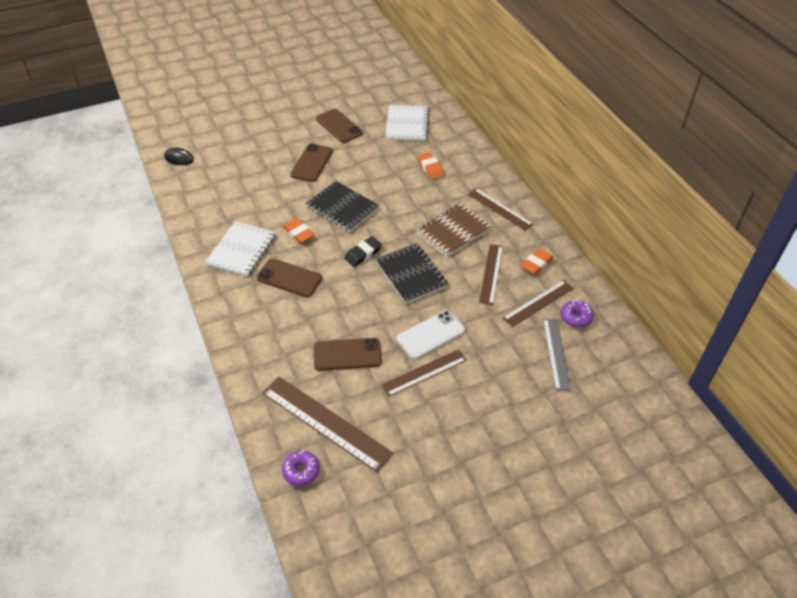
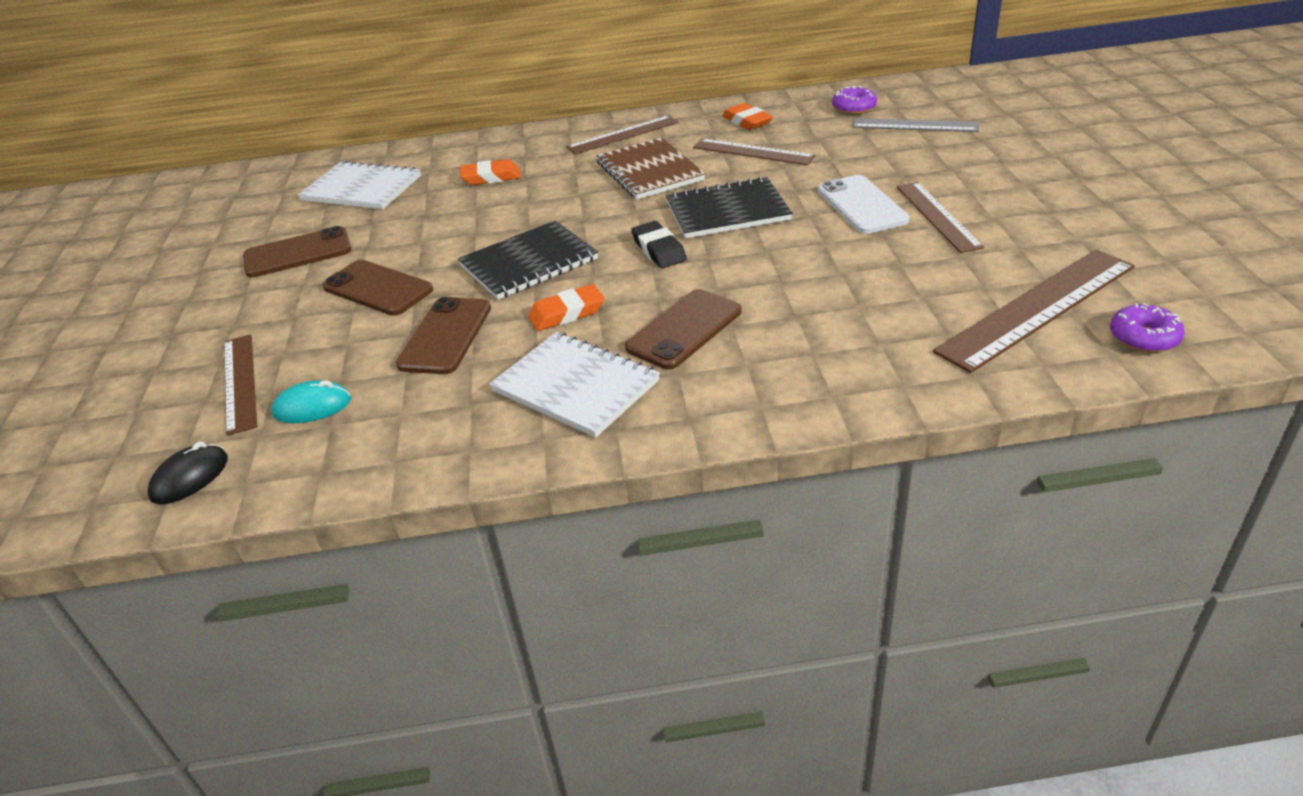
camera: 70 degrees left, 10 degrees down
brown phone [314,338,381,371] -> brown phone moved to [396,297,491,374]
brown ruler [503,280,573,327] -> brown ruler moved to [224,334,257,436]
none -> turquoise mouse [271,380,351,423]

